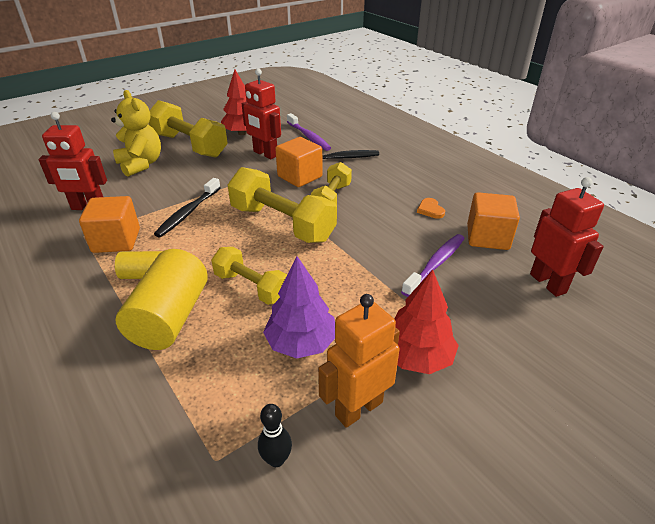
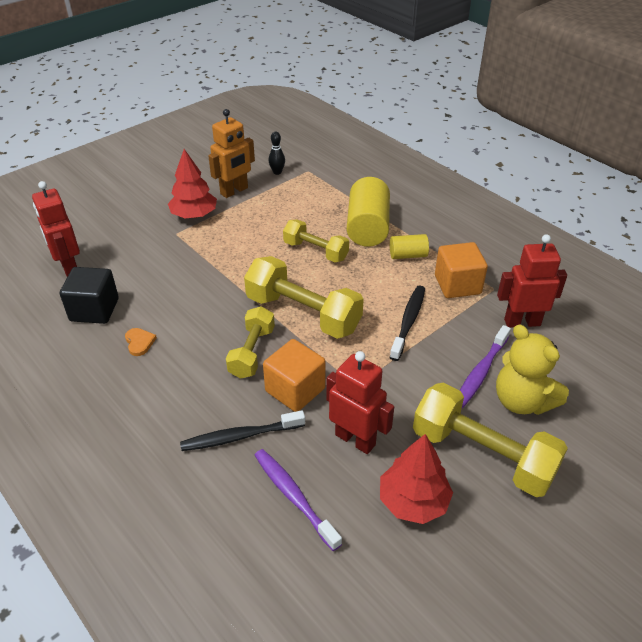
camera: 175 degrees right, 5 degrees up
purple tree [263,256,335,359] -> none
purple toothbrush [401,234,465,297] -> purple toothbrush moved to [460,325,511,408]
orange cube [467,192,520,250] -> black cube [60,267,119,324]

